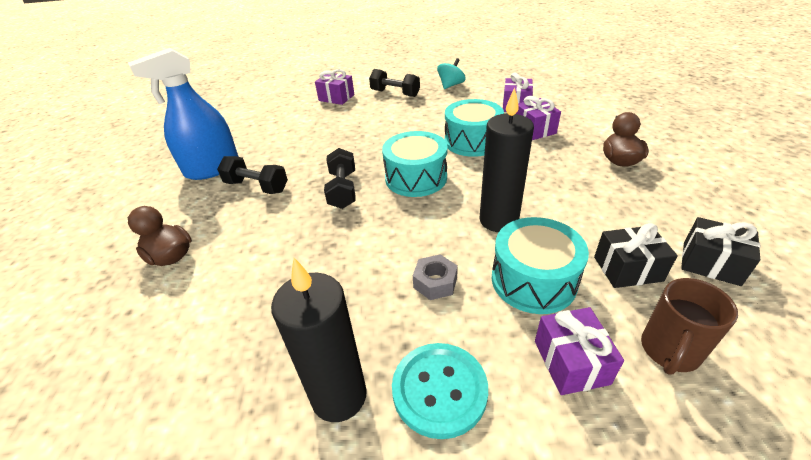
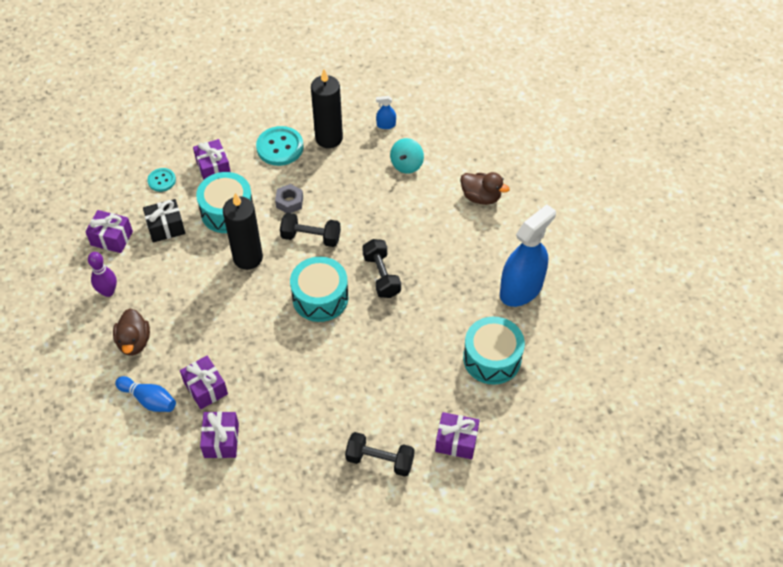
camera: 165 degrees right, 15 degrees up
black dumbbell [217,156,288,194] -> black dumbbell moved to [280,213,341,247]
turquoise spinning top [437,58,466,89] -> turquoise spinning top moved to [390,138,424,174]
turquoise drum [445,99,504,157] -> turquoise drum moved to [463,317,525,385]
brown mug [641,278,738,375] -> turquoise button [147,168,176,192]
black gift [681,217,760,286] -> purple gift [85,210,133,253]
none -> purple bowling pin [88,252,117,297]
none -> blue bowling pin [115,376,176,412]
none -> blue spray bottle [376,96,396,129]

